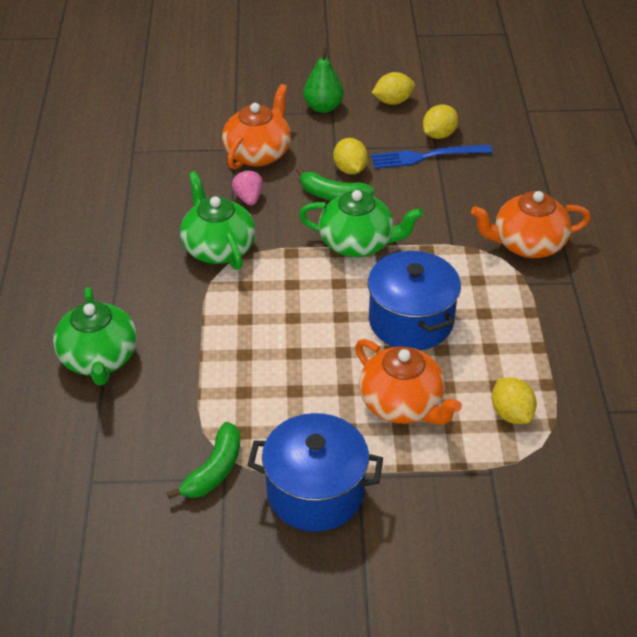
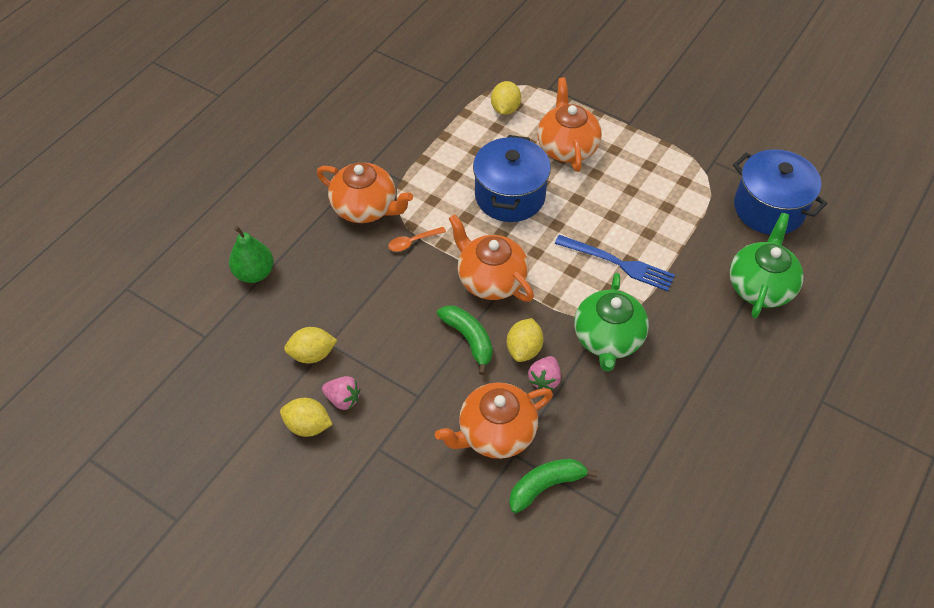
camera: 145 degrees left, 10 degrees up
green banana [167,422,240,499] -> green banana moved to [509,459,598,513]
blue pot [248,413,383,532] -> blue pot moved to [733,149,827,235]
green teapot [299,190,423,257] -> orange teapot [448,214,534,302]
green pear [303,46,344,113] -> green pear moved to [229,226,274,283]
yellow lemon [333,138,368,174] -> yellow lemon moved to [507,318,543,362]
blue fork [371,145,493,169] -> blue fork moved to [555,235,675,291]
none -> pink strawberry [322,376,360,410]
none -> orange spoon [388,227,446,252]

